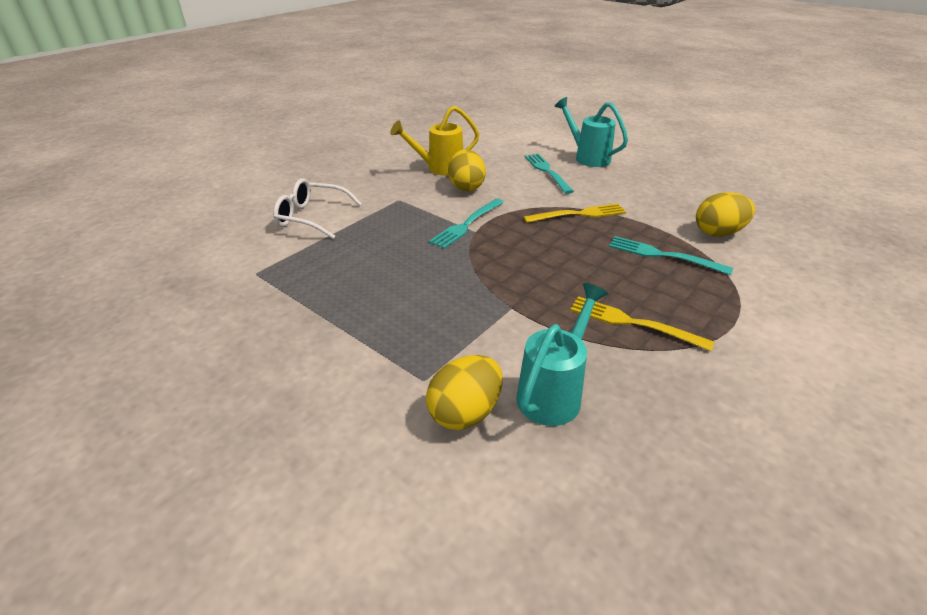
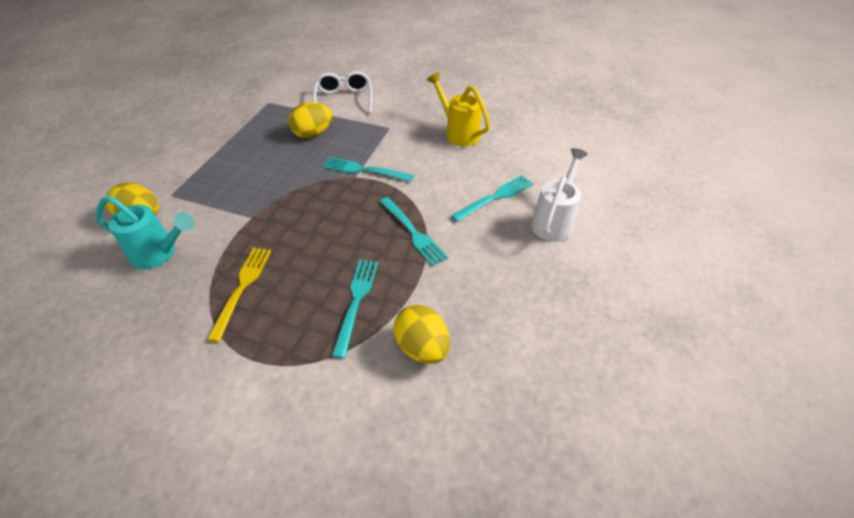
camera: 70 degrees right, 10 degrees up
yellow egg [448,149,486,191] -> yellow egg moved to [288,102,333,138]
yellow fork [523,204,626,223] -> turquoise fork [379,197,448,266]
turquoise watering can [555,97,628,167] -> white watering can [531,148,588,242]

